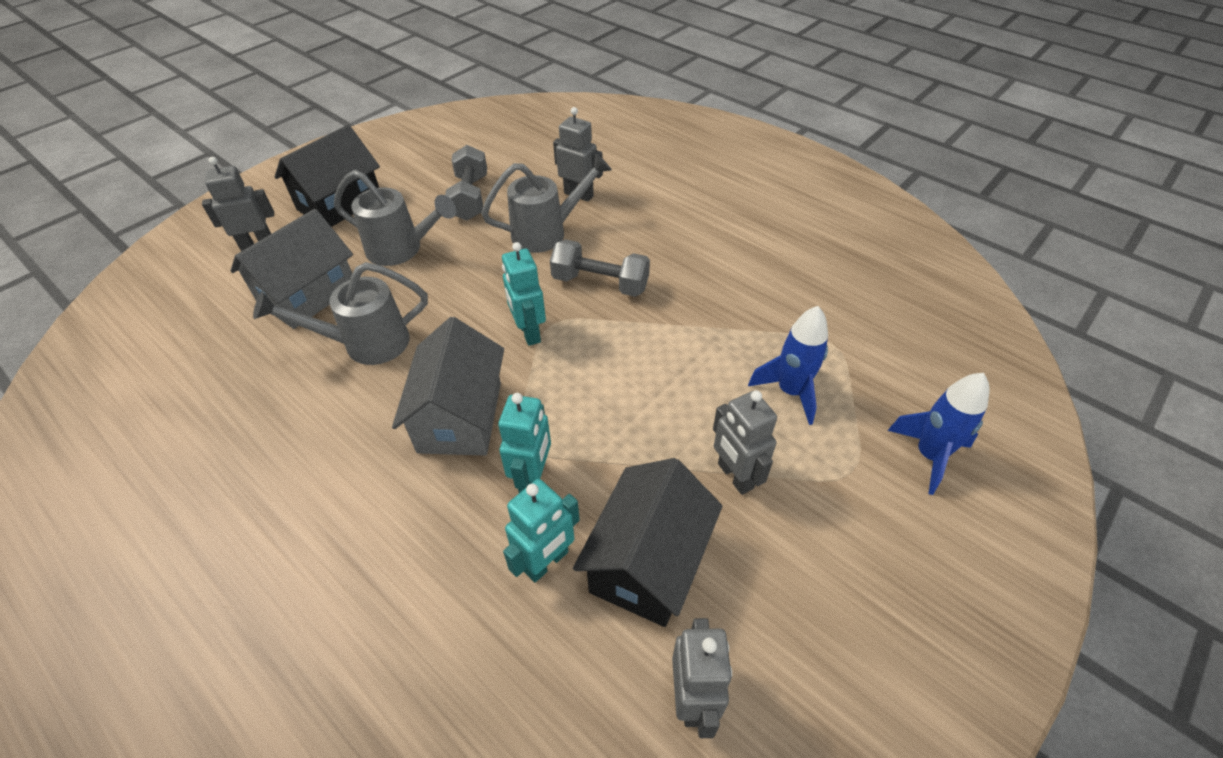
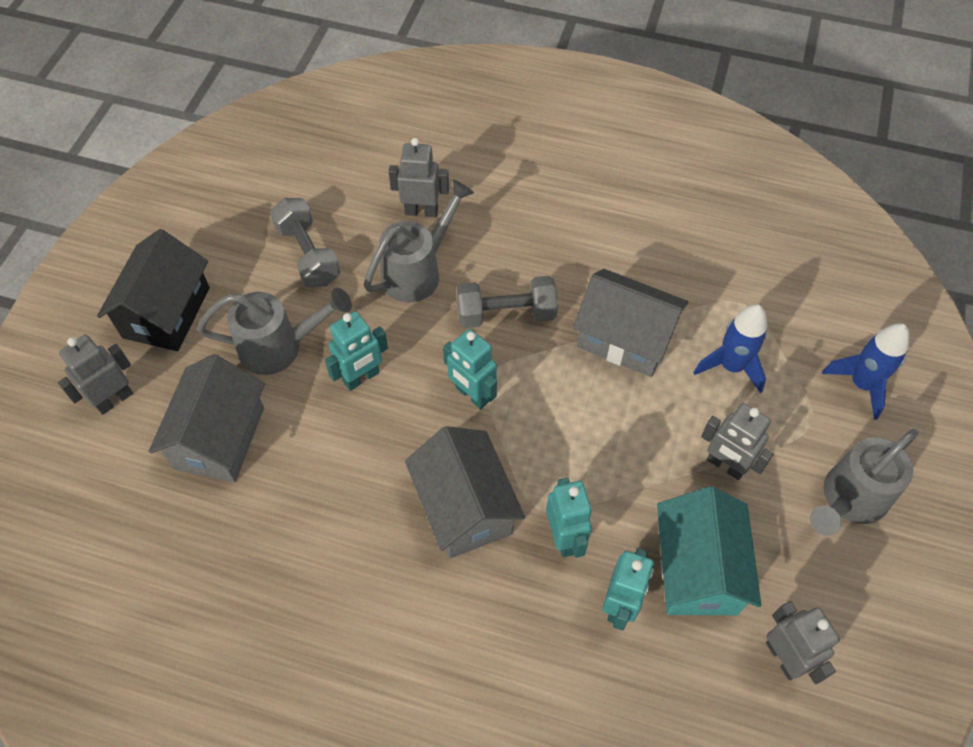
camera: 25 degrees left, 10 degrees up
grey watering can [253,262,428,365] -> grey watering can moved to [810,429,918,536]
black house [573,458,722,627] -> turquoise house [657,487,761,615]
none -> turquoise robot [325,311,388,391]
none -> grey house [573,269,688,377]

